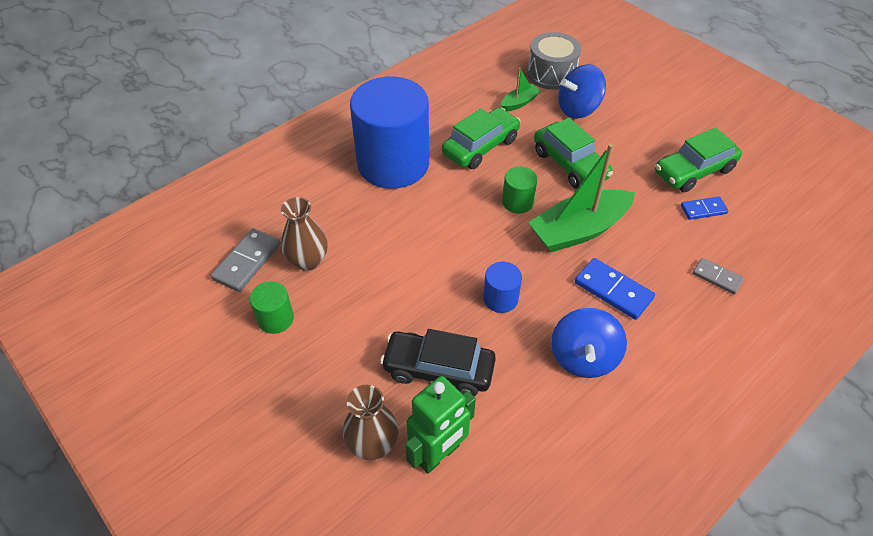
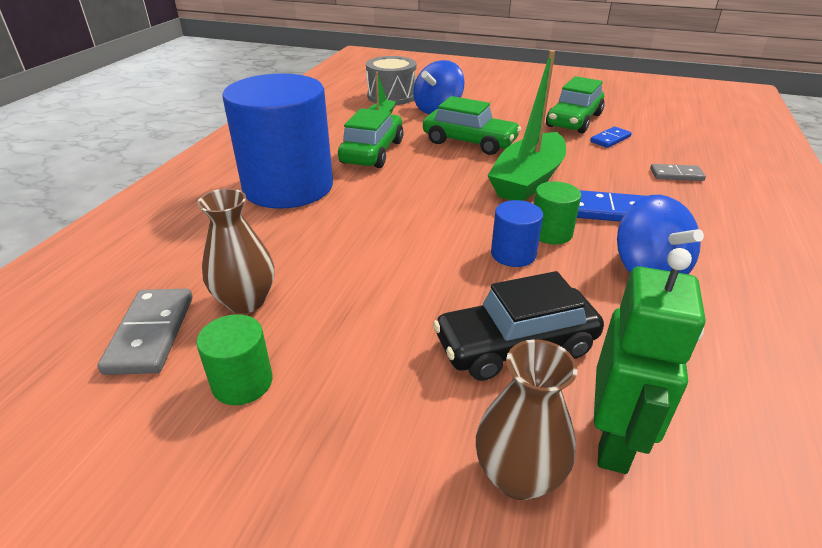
camera: 30 degrees left, 15 degrees down
green cylinder [502,166,537,214] -> green cylinder moved to [534,181,582,245]

